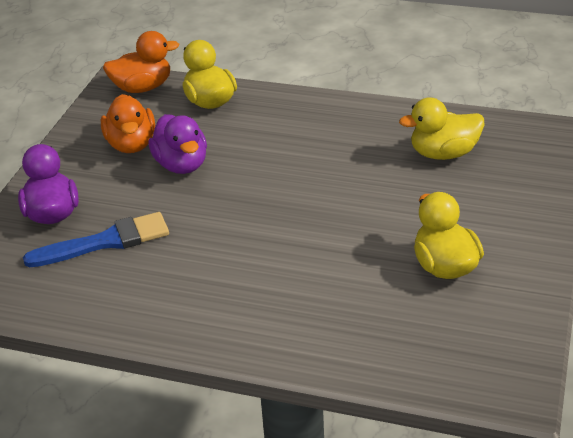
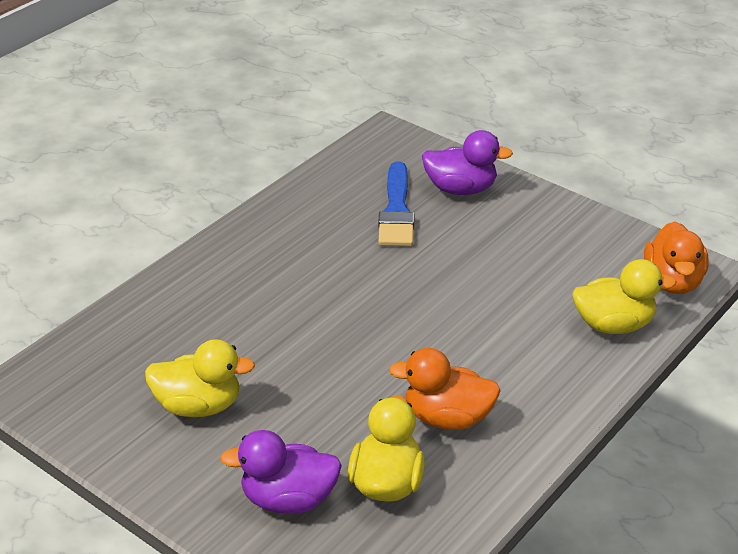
camera: 110 degrees right, 0 degrees up
orange duck [101,94,155,153] -> orange duck moved to [389,348,501,430]
purple duck [148,114,207,174] -> purple duck moved to [220,430,342,514]

